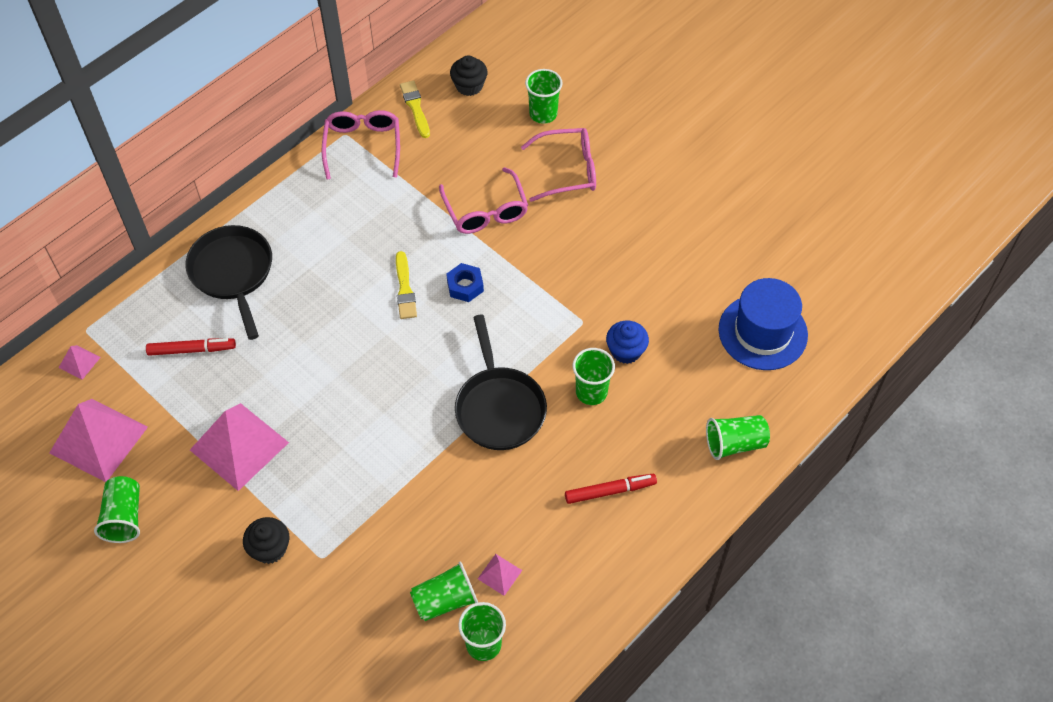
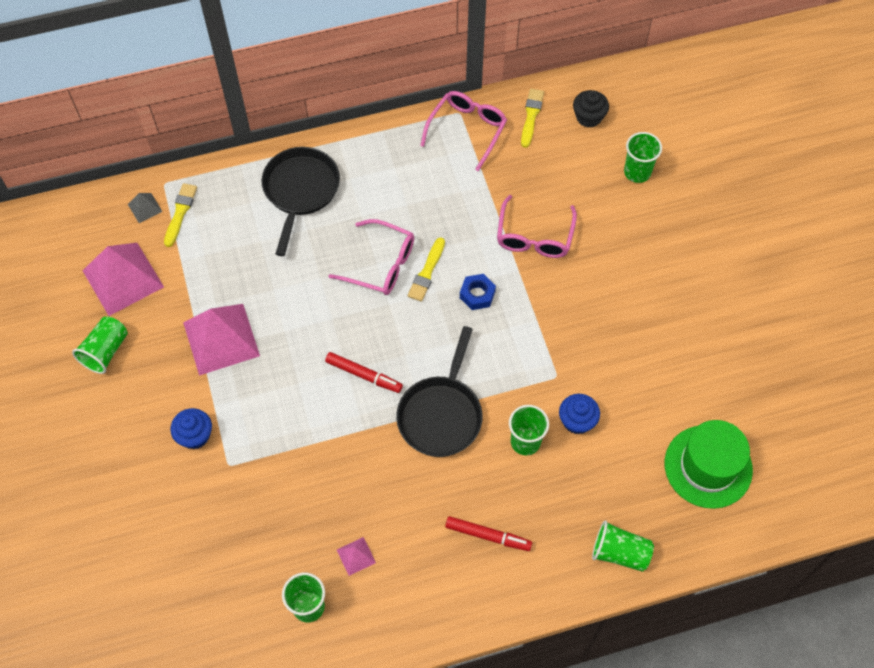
camera: 30 degrees right, 5 degrees up
pink pyramid [59,345,101,380] -> grey pyramid [128,193,163,223]
red marker [146,338,236,356] -> red marker moved to [325,352,403,393]
black cupcake [243,517,289,564] -> blue cupcake [170,408,212,449]
green cup [410,562,478,621] -> none
pink glasses [521,128,596,202] -> pink glasses moved to [329,219,414,295]
blue hat [718,278,808,370] -> green hat [665,420,753,509]
none -> yellow brush [164,183,197,247]

